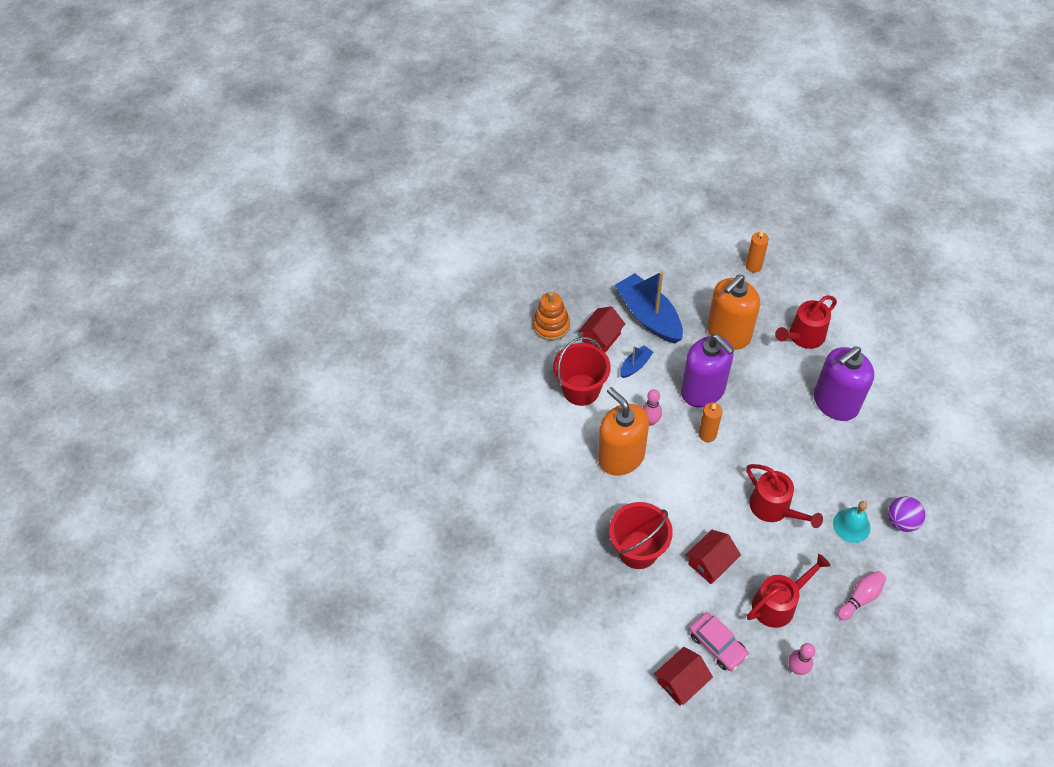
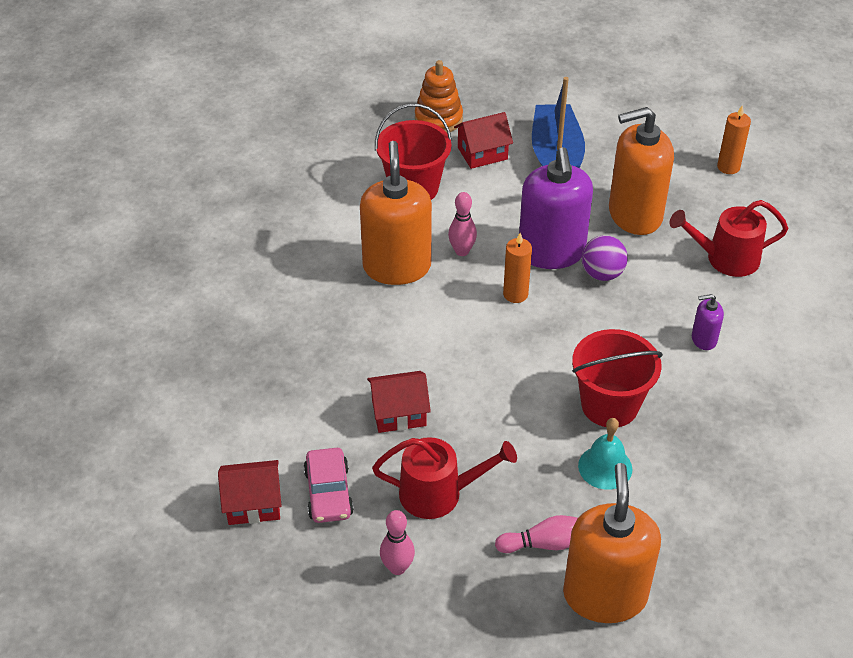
camera: 30 degrees right, 10 degrees down
red bucket [609,502,673,569] -> red bucket moved to [572,329,663,427]
blue boat [620,345,653,378] -> none
red watering can [746,464,823,528] -> none
purple soap dispenser [814,346,874,421] -> purple soap dispenser [692,294,724,350], size x0.44
purple ball [888,496,925,532] -> purple ball moved to [582,235,628,281]
none -> orange soap dispenser [563,463,661,623]

